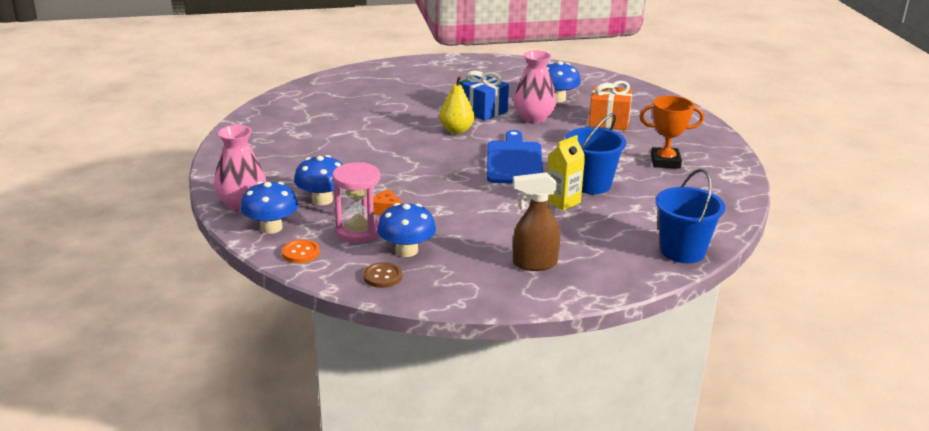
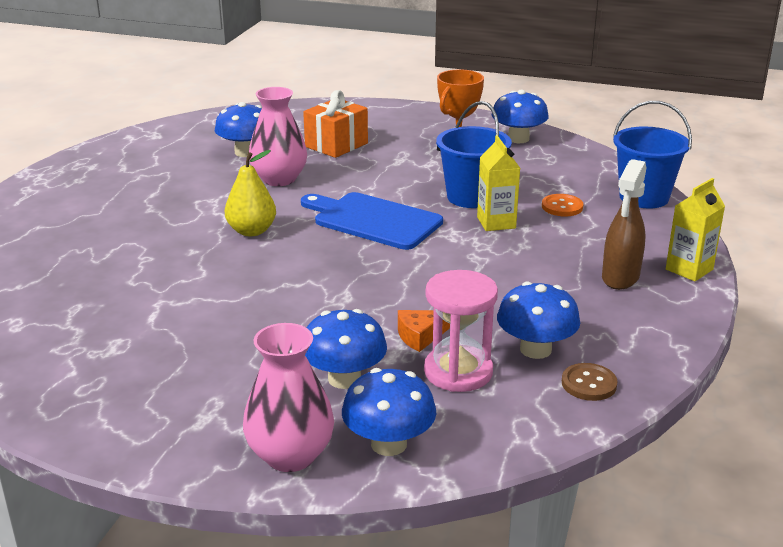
camera: 60 degrees left, 0 degrees up
orange button [282,239,320,263] -> orange button moved to [542,194,583,217]
blue gift [459,71,509,121] -> none
none -> blue mushroom [492,90,549,143]
none -> yellow carton [666,178,725,281]

